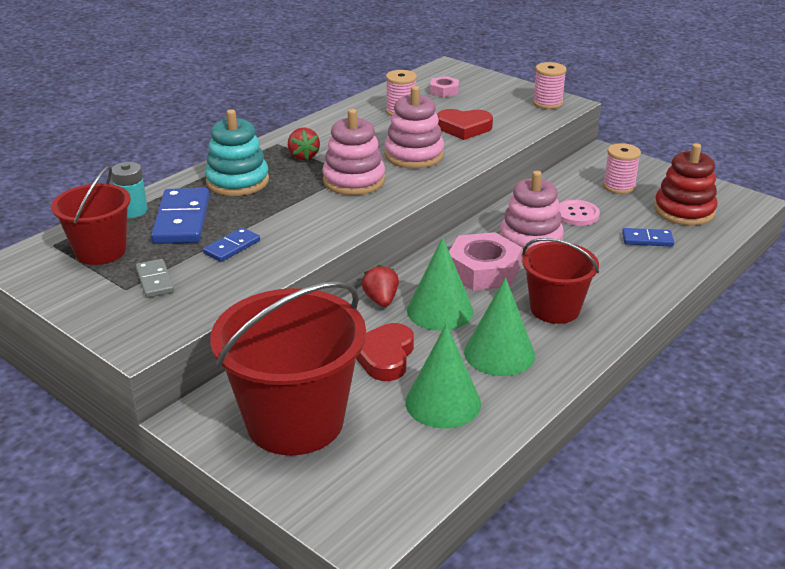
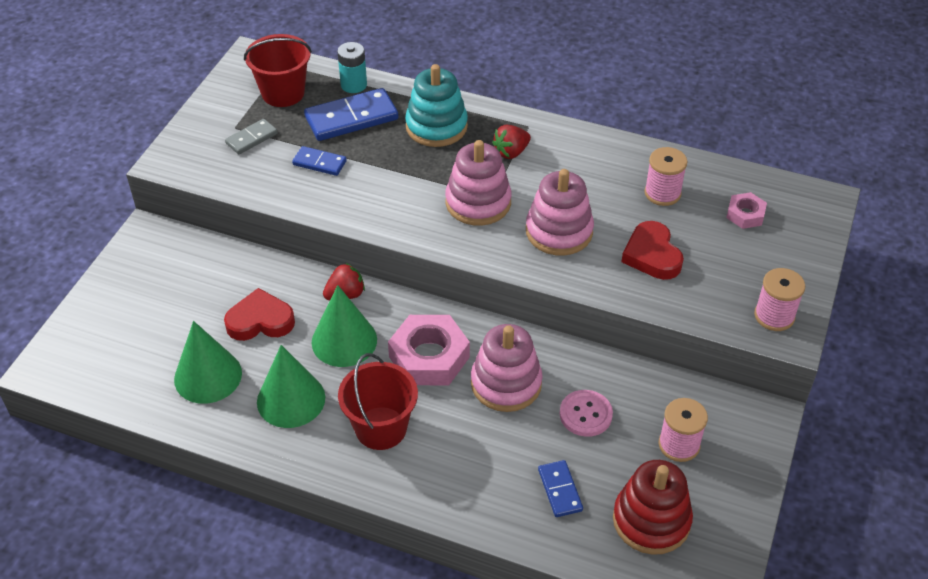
camera: 70 degrees right, 15 degrees up
red bucket [210,281,366,455] -> none

